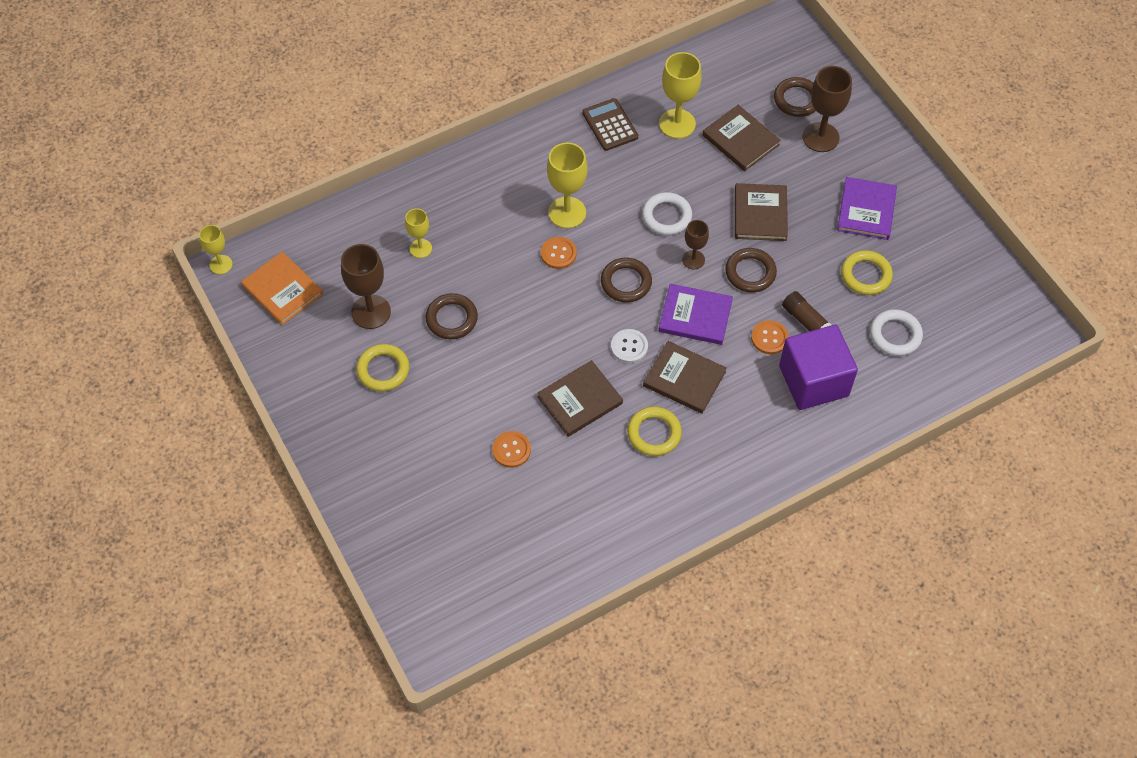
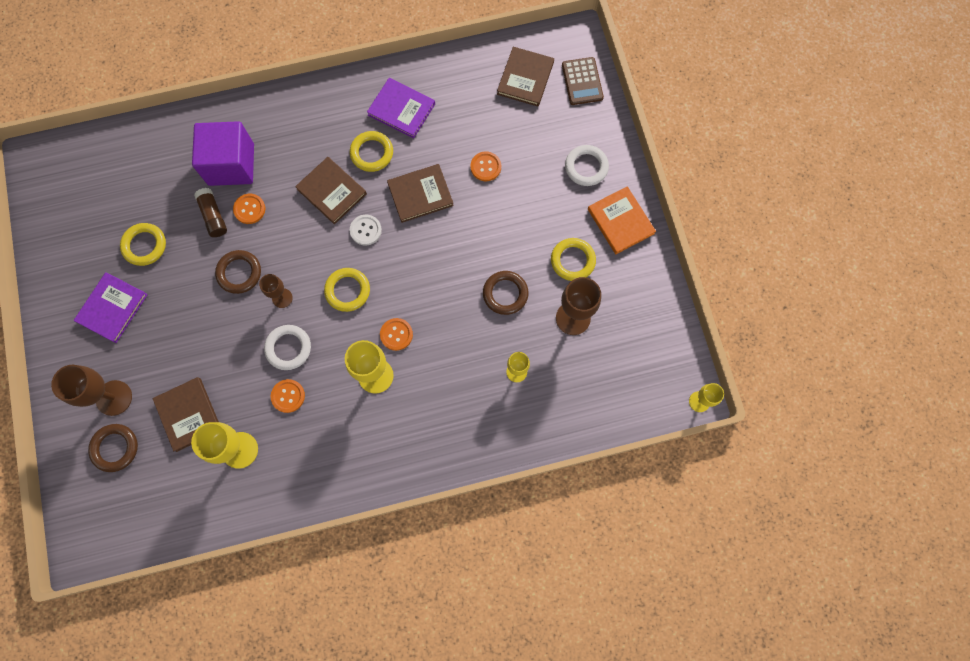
camera: 165 degrees left, 15 degrees up
orange book [241,252,323,325] -> orange book moved to [588,186,656,254]
brown calculator [582,98,638,151] -> brown calculator moved to [562,57,604,105]
brown ring [601,258,652,303] -> yellow ring [324,268,370,312]
purple book [659,284,733,345] -> purple book moved to [367,78,435,139]
brown book [735,183,788,241] -> brown book moved to [497,47,554,107]
white ring [870,309,923,356] -> white ring moved to [565,145,609,186]
none -> orange button [271,379,305,413]

